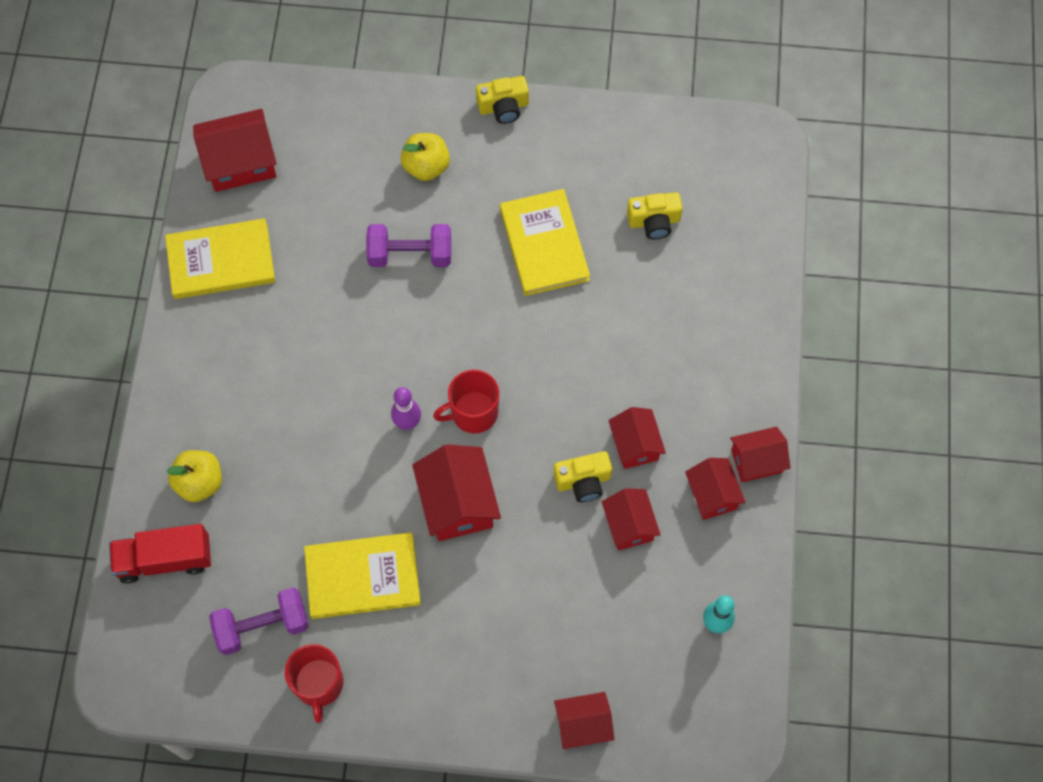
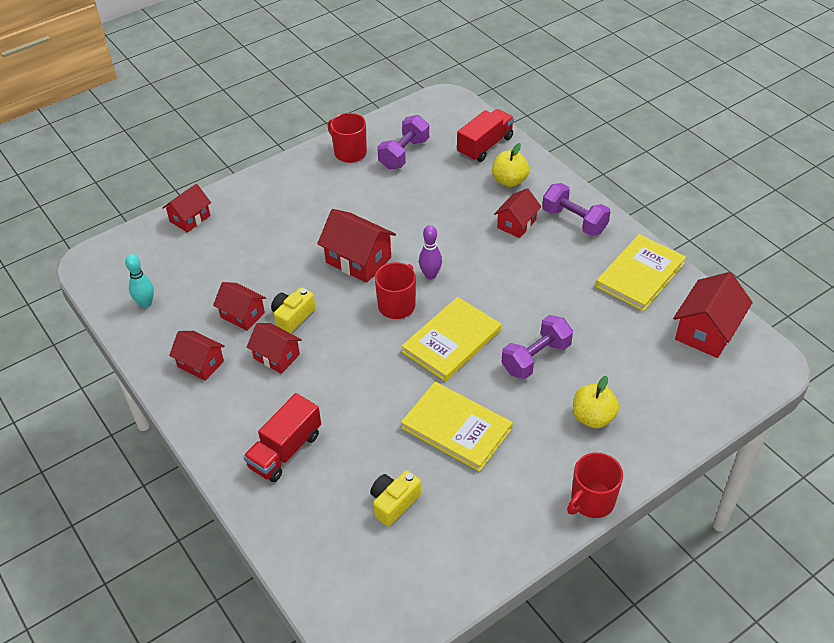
camera: 140 degrees right, 20 degrees down
yellow book [304,533,421,619] -> yellow book moved to [402,297,501,382]
yellow camera [476,76,529,124] -> red mug [567,453,623,518]
red house [730,427,790,482] -> red house moved to [494,188,541,238]
none -> red truck [243,393,321,482]
none -> purple dumbbell [542,183,611,236]

